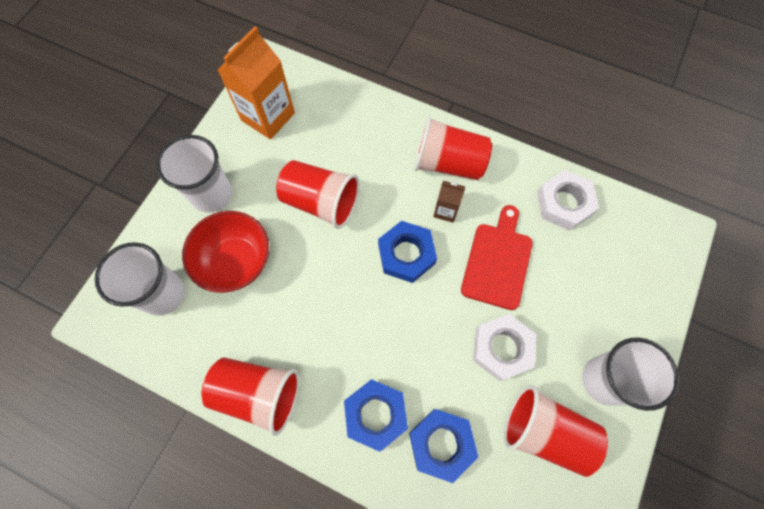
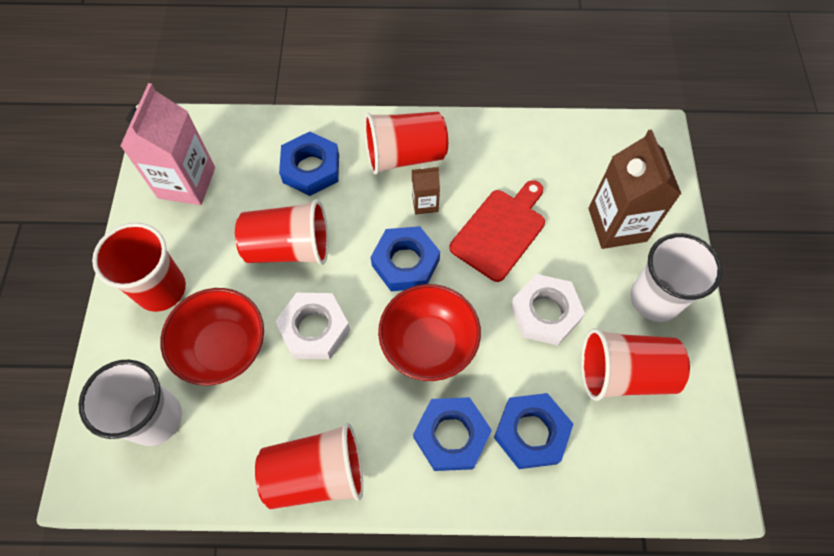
camera: 25 degrees left, 5 degrees down
white cup [156,135,232,213] -> red cup [92,223,186,312]
orange carton [218,26,295,139] -> pink carton [120,83,215,205]
red cutting board [461,205,533,310] -> red cutting board turned 45 degrees clockwise [449,180,545,282]
white nut [537,170,599,230] -> white nut moved to [275,293,350,359]
none -> blue nut [279,132,339,196]
none -> red bowl [378,284,481,381]
none -> brown carton [588,129,681,249]

